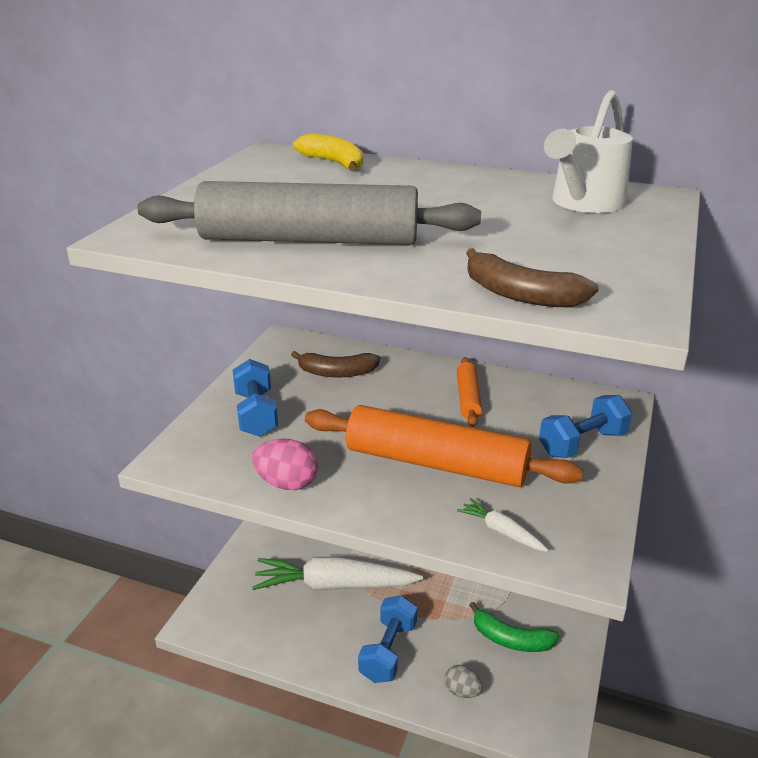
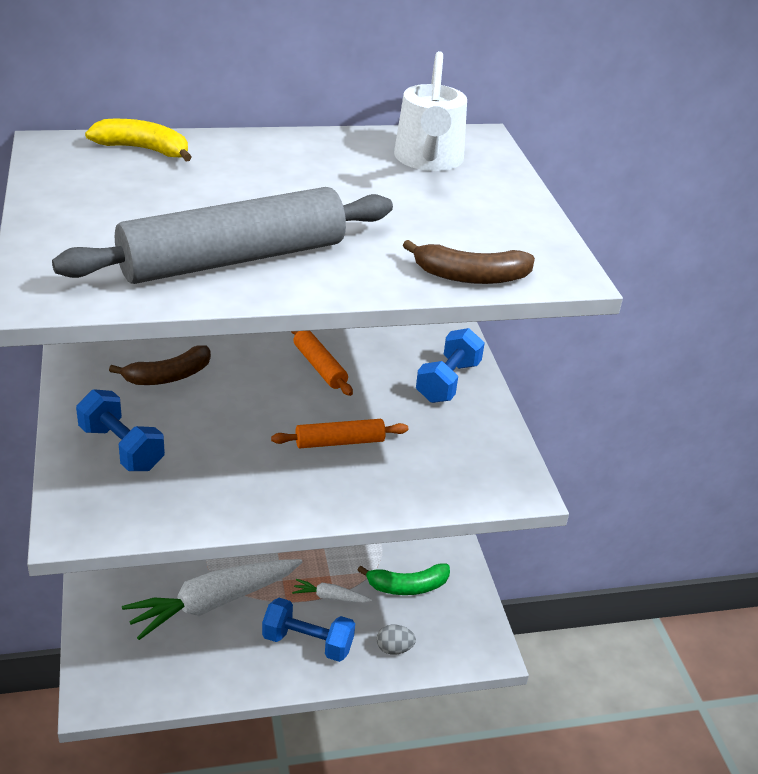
camera: 35 degrees left, 5 degrees up
pink egg [252,439,318,490] -> none
orange rolling pin [305,405,583,487] -> orange rolling pin [271,419,408,448], size x0.48
blue dumbbell [358,595,418,683] -> blue dumbbell turned 60 degrees counterclockwise [262,598,355,662]
white carrot [457,498,549,552] -> white carrot moved to [292,579,372,603]

